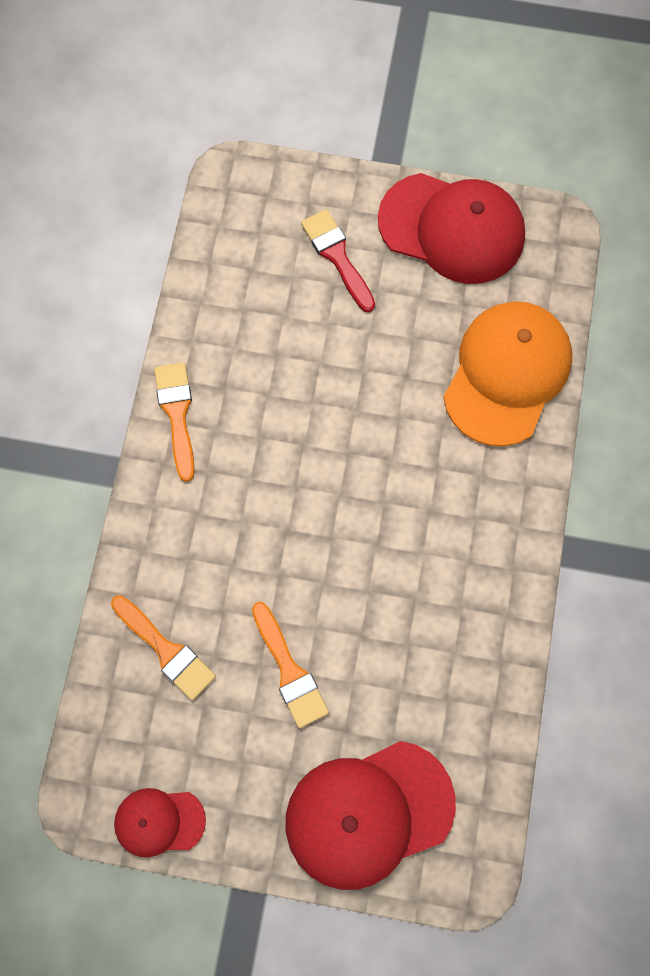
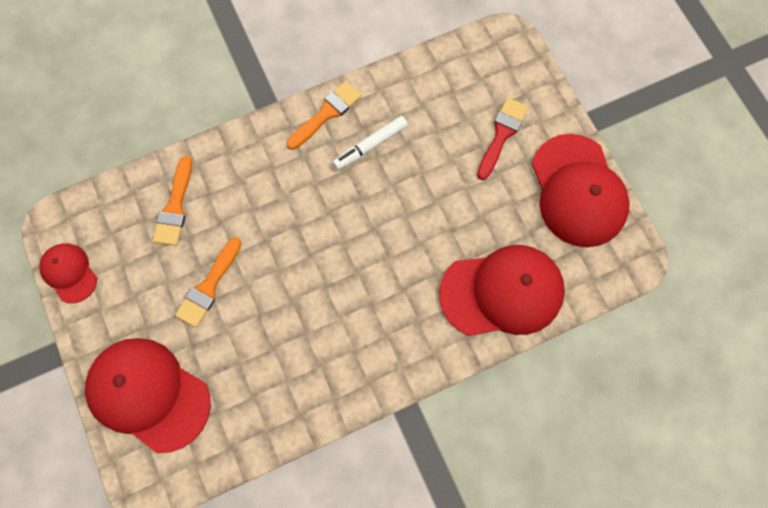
camera: 55 degrees right, 0 degrees up
orange cap [443,302,572,446] -> red cap [439,245,565,336]
none -> white marker [333,116,408,170]

